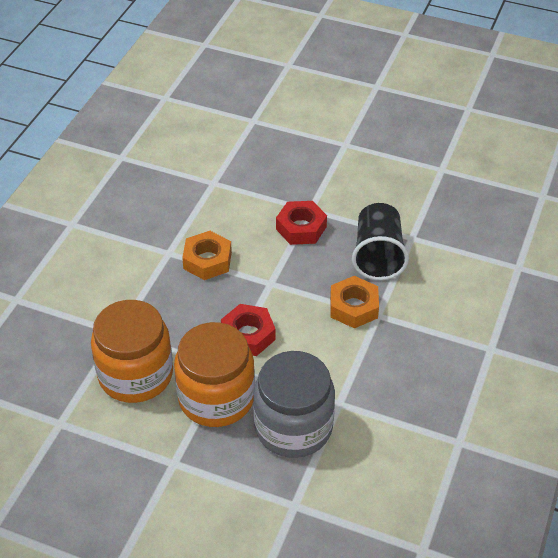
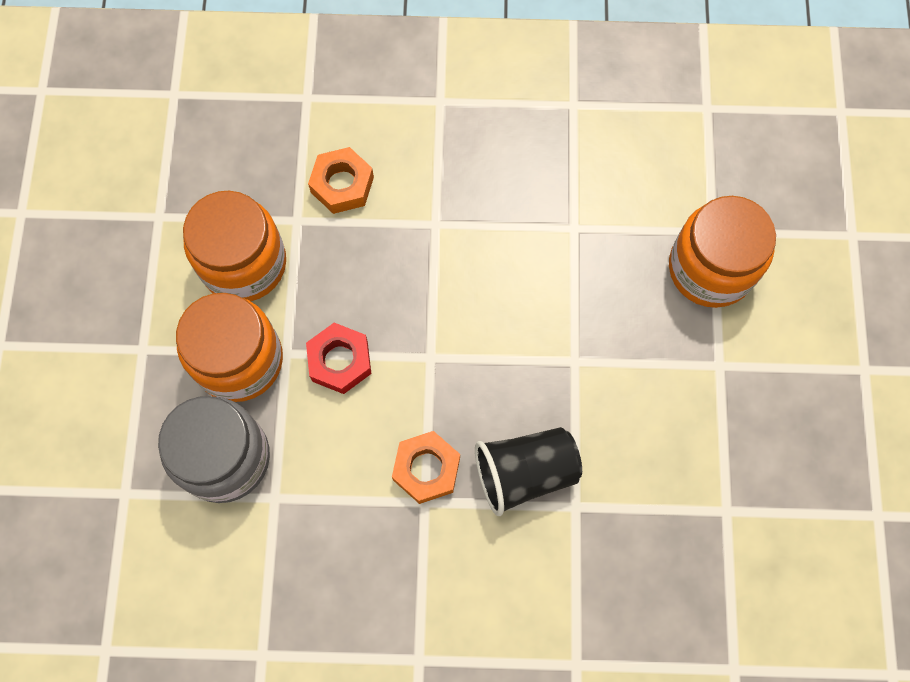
camera: 70 degrees right, 25 degrees up
orange nut [182,231,232,280] -> orange nut moved to [308,147,374,214]
red nut [276,201,327,245] -> none
none -> orange jar [669,196,776,308]

